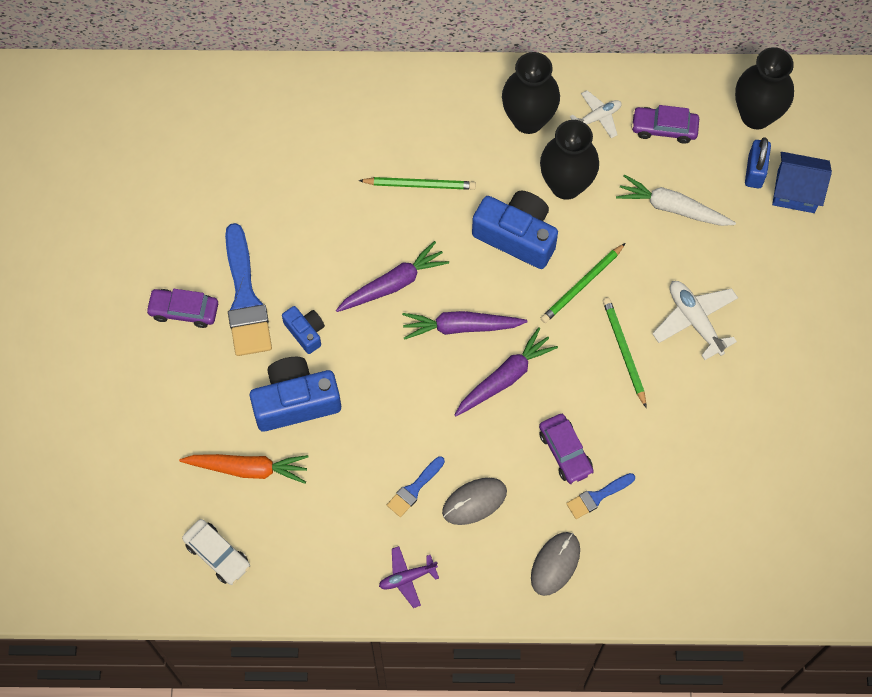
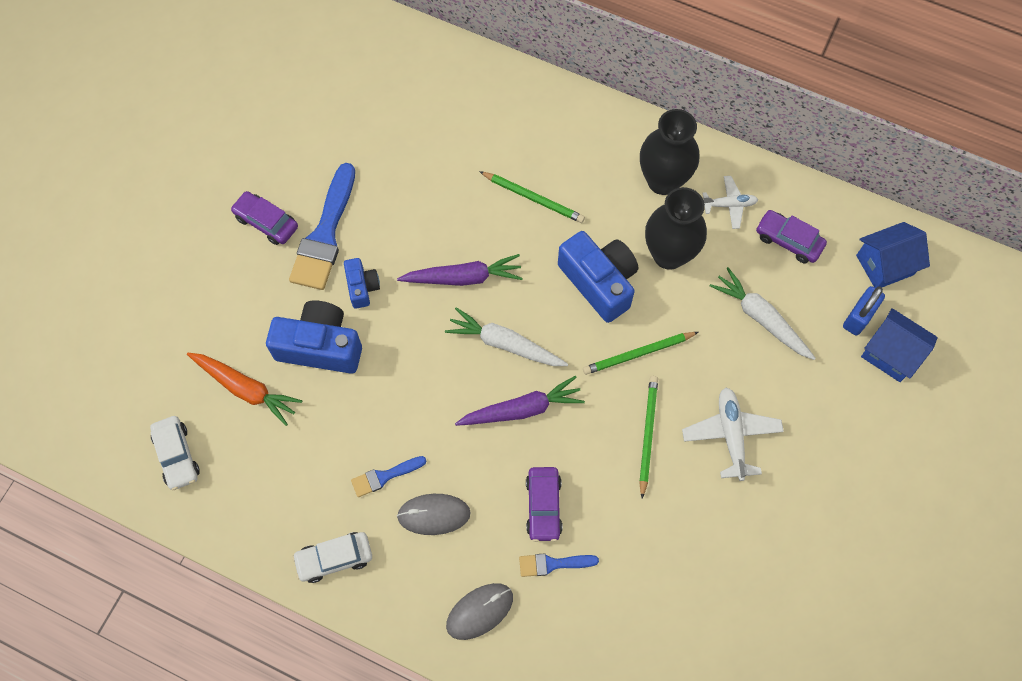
camera: 25 degrees right, 0 degrees up
purple plane [379,546,439,608] -> white car [292,532,372,583]
purple carrot [402,311,528,340] -> white carrot [445,307,568,366]
black vase [735,47,794,129] -> blue house [856,222,930,288]

